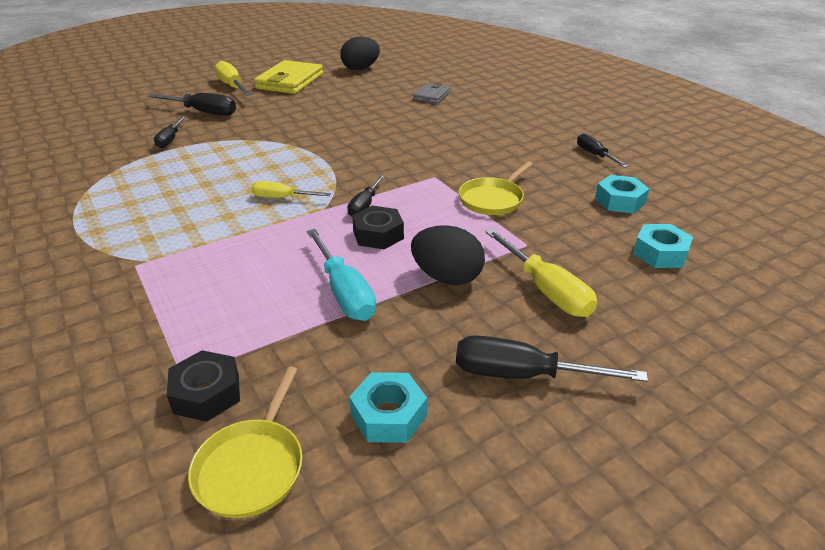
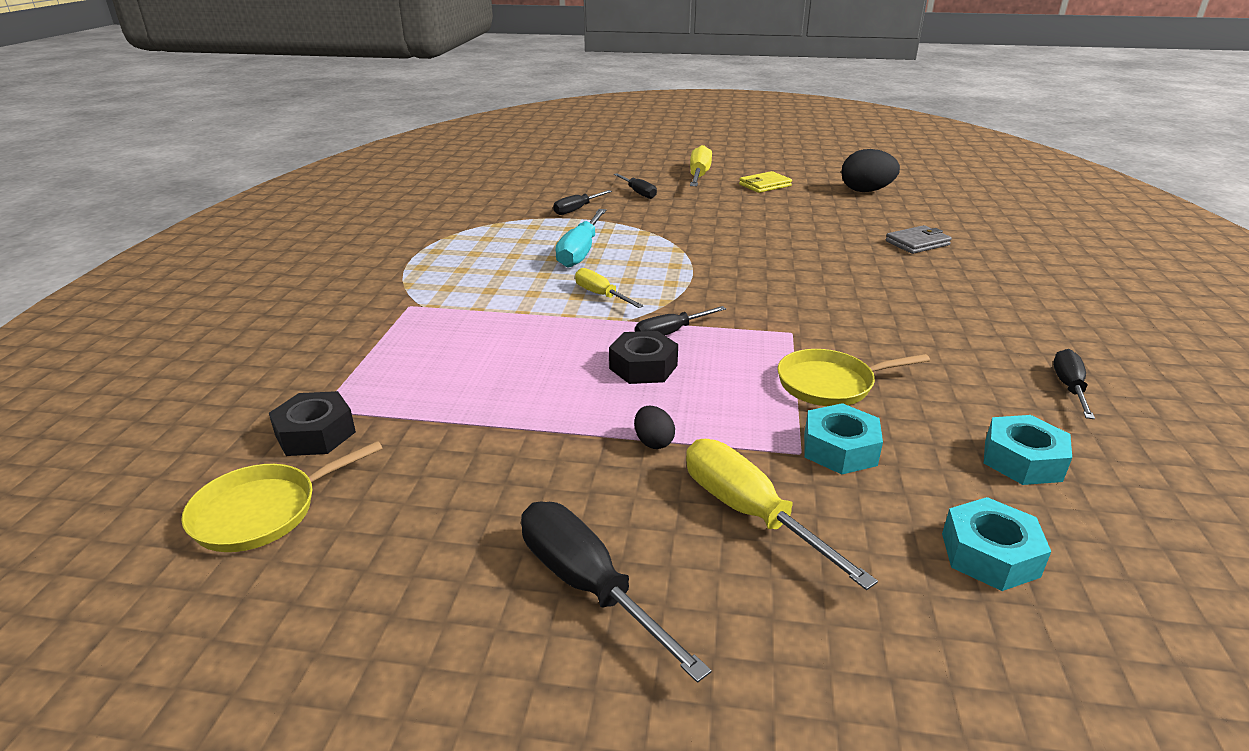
camera: 40 degrees right, 5 degrees down
black screwdriver [148,93,236,116] -> black screwdriver [614,173,657,199], size x0.63
yellow wallet [254,60,323,94] -> yellow wallet [739,171,792,193], size x0.56
turquoise screwdriver [307,229,376,321] -> turquoise screwdriver moved to [556,209,606,268]
turquoise nut [349,372,427,443] -> turquoise nut moved to [804,403,883,474]
black egg [411,225,485,285] -> black egg [634,405,675,449], size x0.50
yellow screwdriver [486,229,597,317] -> yellow screwdriver turned 135 degrees clockwise [686,439,878,590]

